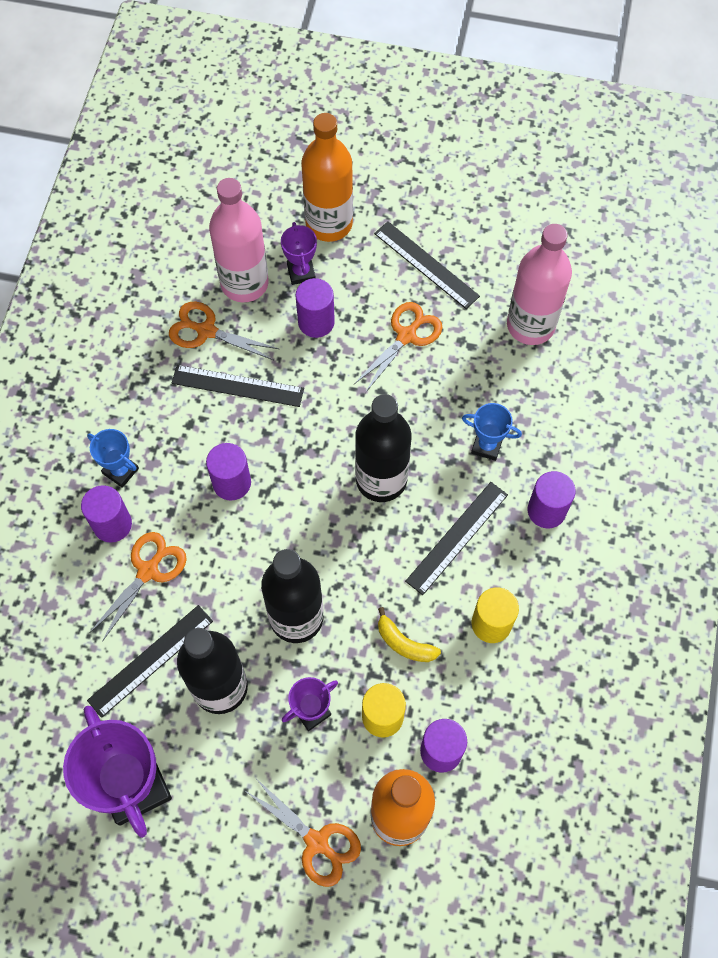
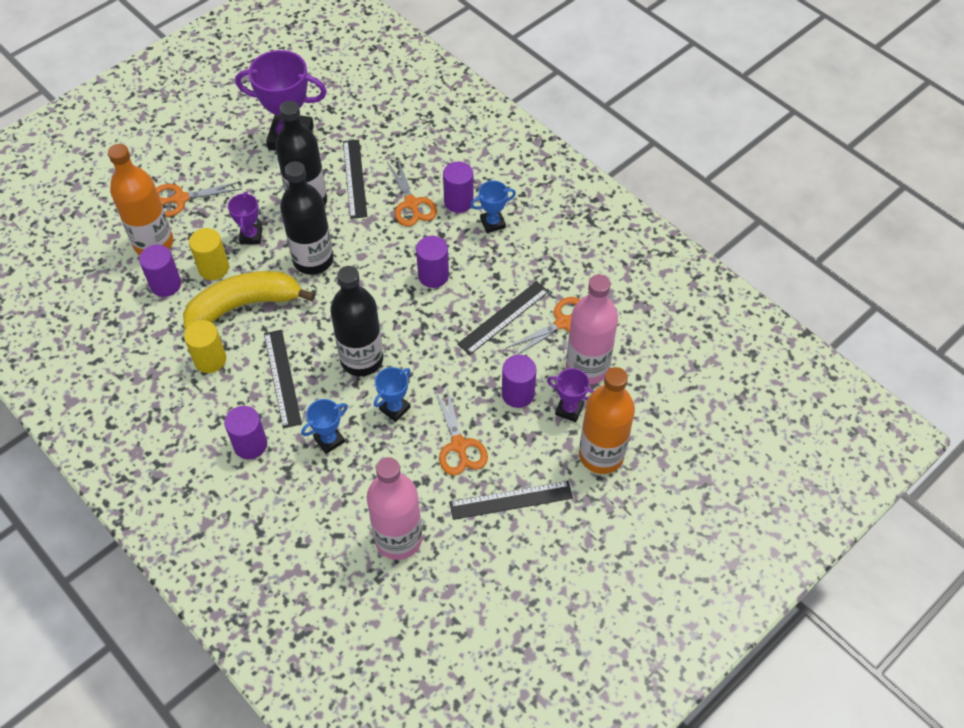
camera: 125 degrees right, 10 degrees down
yellow banana [378,607,441,662] -> yellow banana [183,271,315,330], size x2.20
none -> blue trophy [374,367,411,422]

